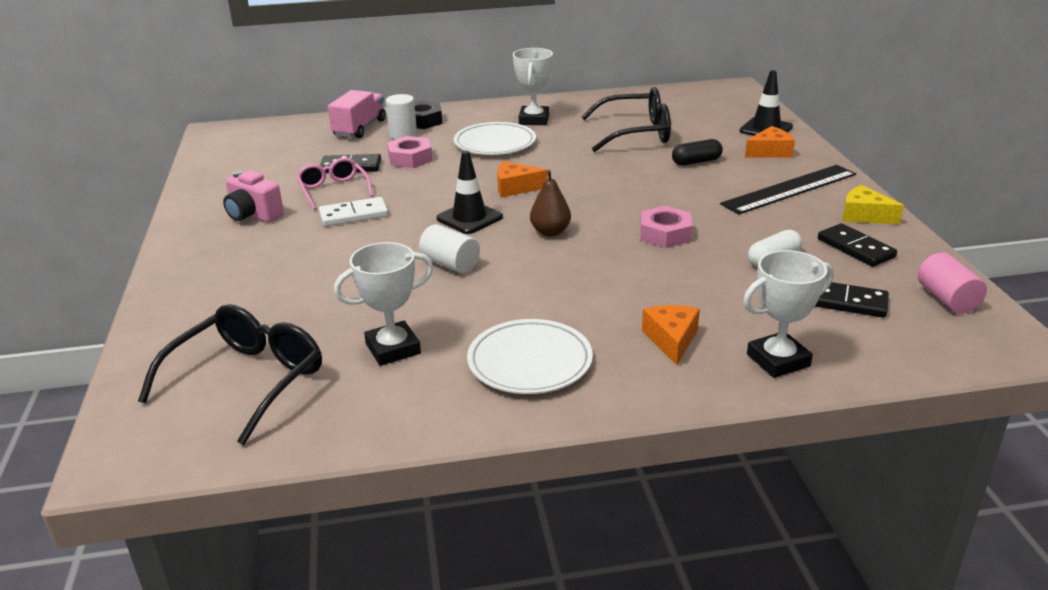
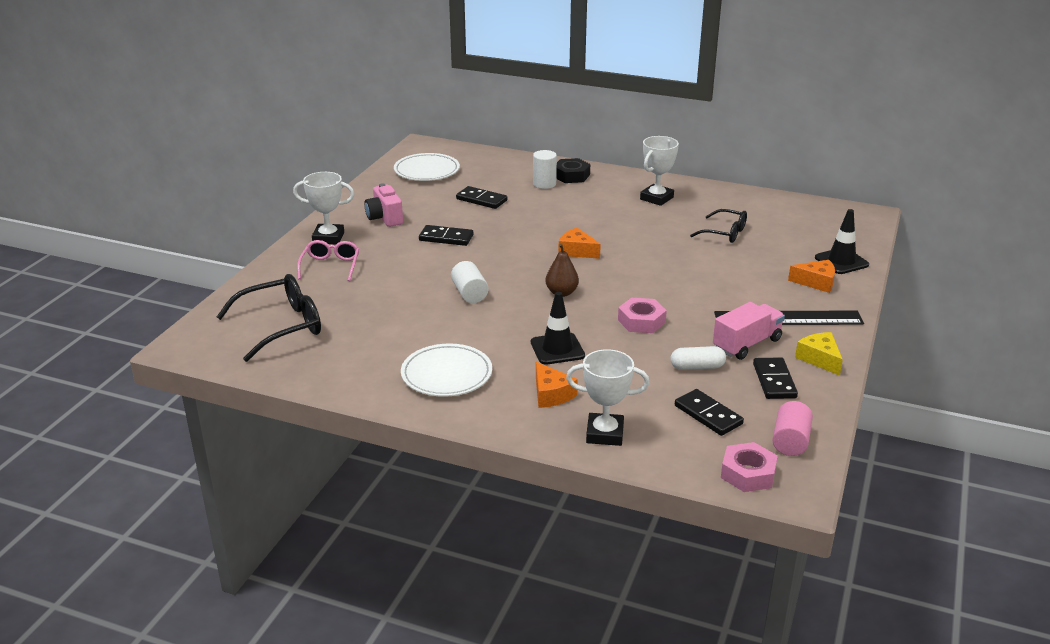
camera: 30 degrees right, 0 degrees up
pink glasses [296,157,373,210] -> pink glasses moved to [297,240,359,281]
white domino [319,197,388,226] -> black domino [419,225,473,246]
pink truck [328,90,386,138] -> pink truck moved to [713,302,785,360]
white trophy [334,242,434,366] -> white trophy moved to [293,172,355,244]
pink nut [387,136,433,168] -> pink nut moved to [721,442,778,492]
black traffic cone [436,151,503,234] -> black traffic cone moved to [531,292,585,365]
white plate [454,122,536,155] -> white plate moved to [394,153,460,181]
black glasses [581,87,671,152] -> black glasses [690,209,747,243], size x0.62
orange cheese [642,305,700,365] -> orange cheese turned 120 degrees clockwise [536,362,578,408]
black capsule [672,139,723,166] -> none

